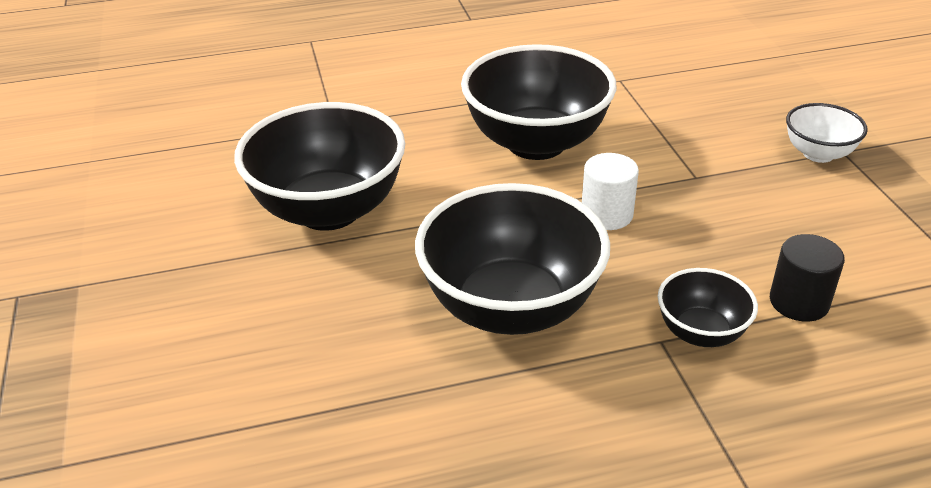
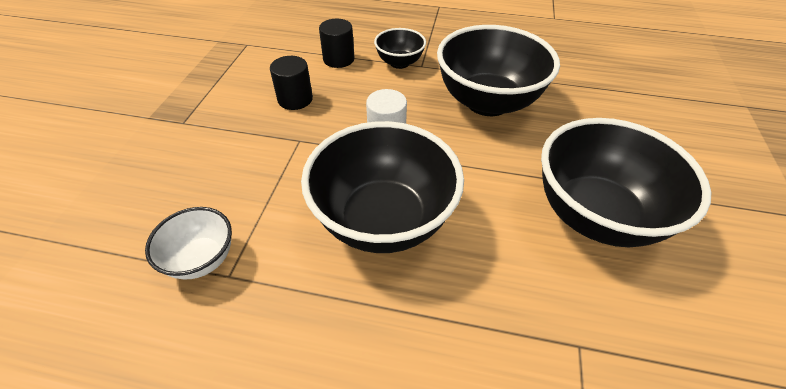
camera: 155 degrees left, 10 degrees up
white bowl [786,103,868,163] -> white bowl moved to [145,207,232,279]
none -> black cylinder [270,56,313,110]

